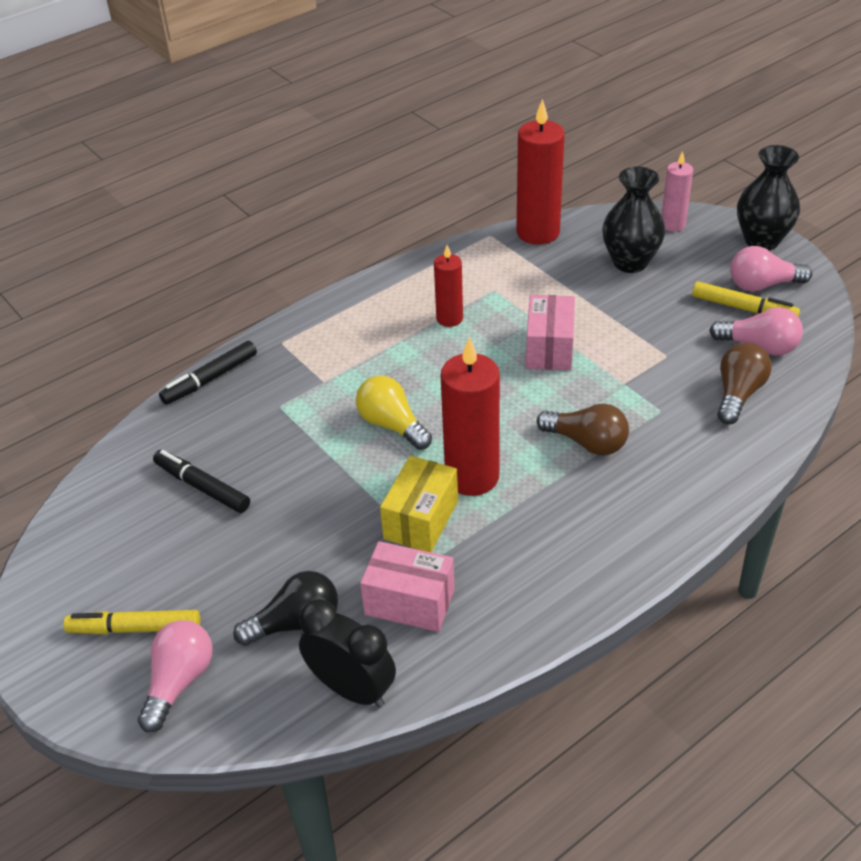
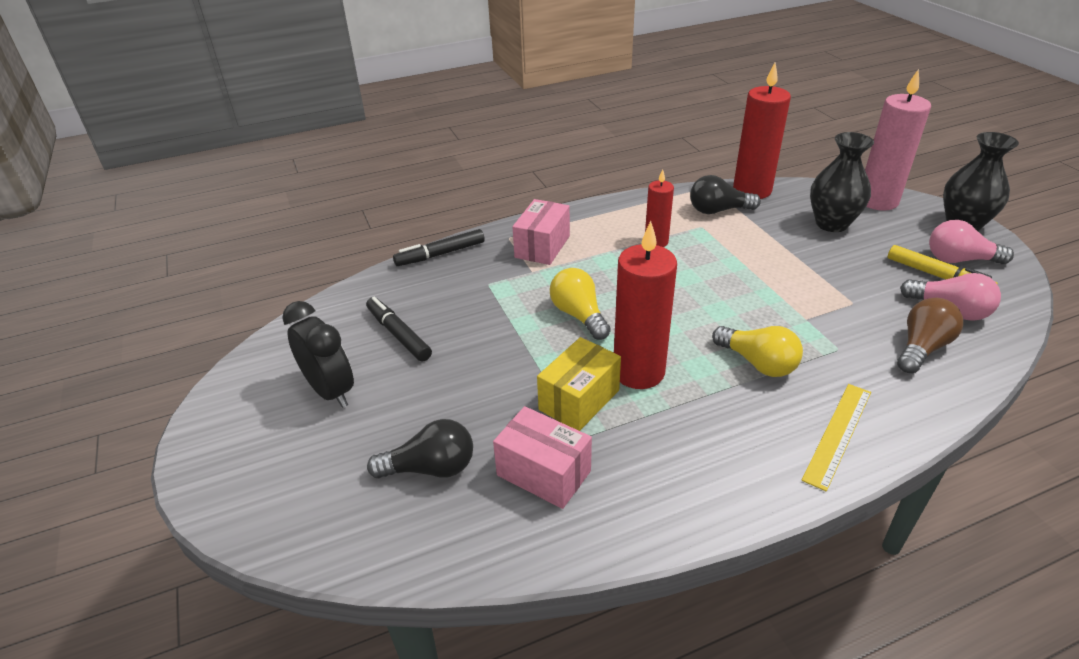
camera: 15 degrees right, 5 degrees down
yellow marker [63,610,200,634] -> none
pink light bulb [138,620,213,732] -> none
black clock [299,599,396,708] -> black clock moved to [282,301,354,408]
pink box [526,295,575,370] -> pink box moved to [513,199,570,265]
brown light bulb [537,403,629,455] -> yellow light bulb [712,326,803,377]
pink candle [661,151,693,232] -> pink candle [865,69,931,211], size x1.75
none -> black light bulb [690,175,761,214]
none -> yellow ruler [801,384,871,491]

